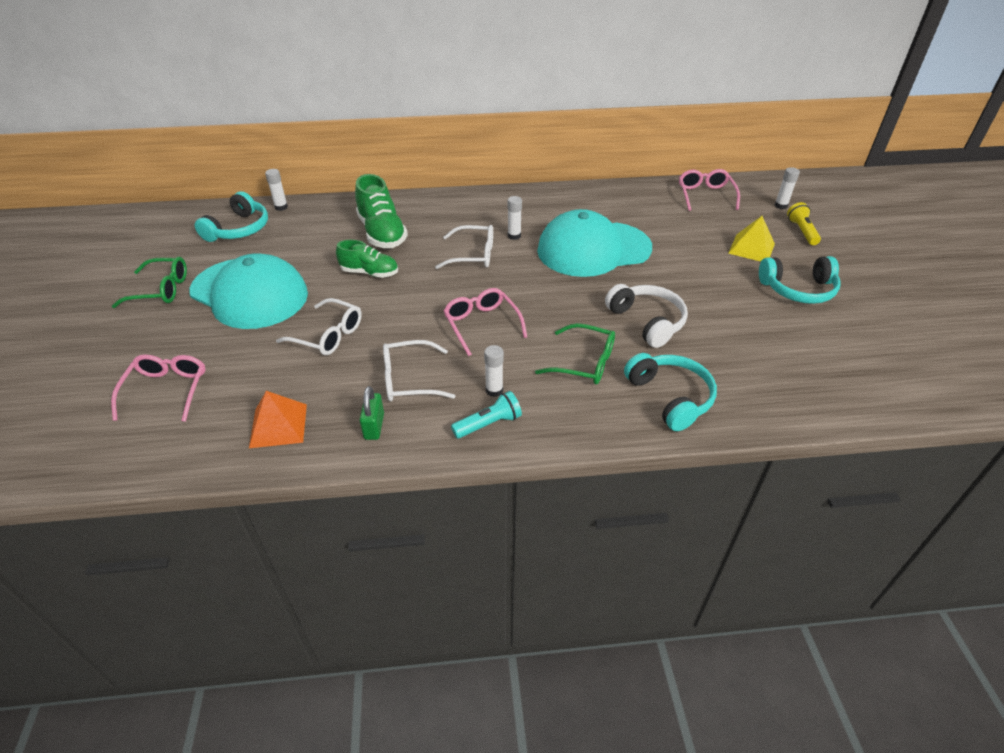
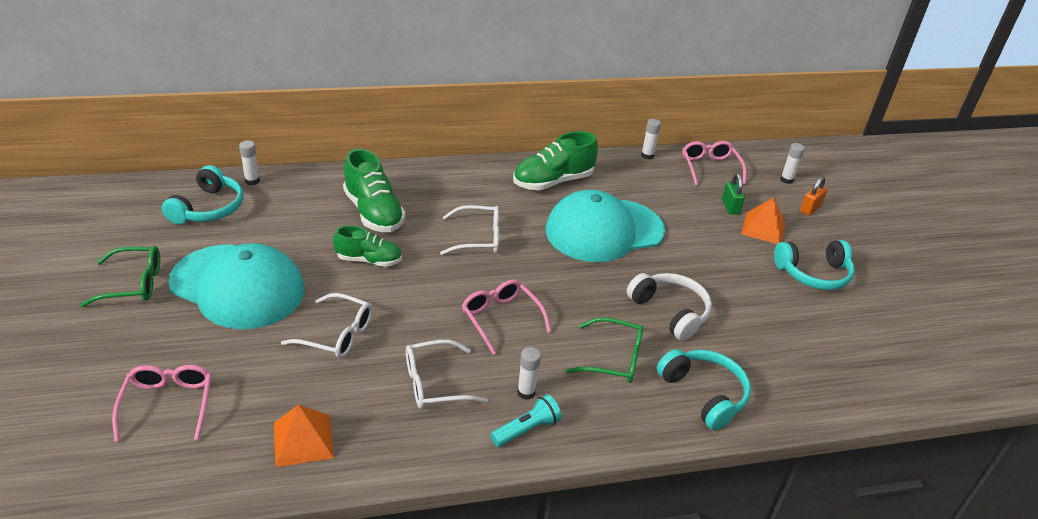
camera: 10 degrees left, 5 degrees down
green padlock [360,386,384,440] -> green padlock moved to [722,174,745,215]
white glue stick [507,196,522,240] -> white glue stick moved to [641,119,661,159]
yellow pyramid [728,216,775,262] -> orange pyramid [741,197,785,244]
yellow flashlight [787,202,821,245] -> orange padlock [800,177,828,216]
none -> green shoe [513,131,598,191]

